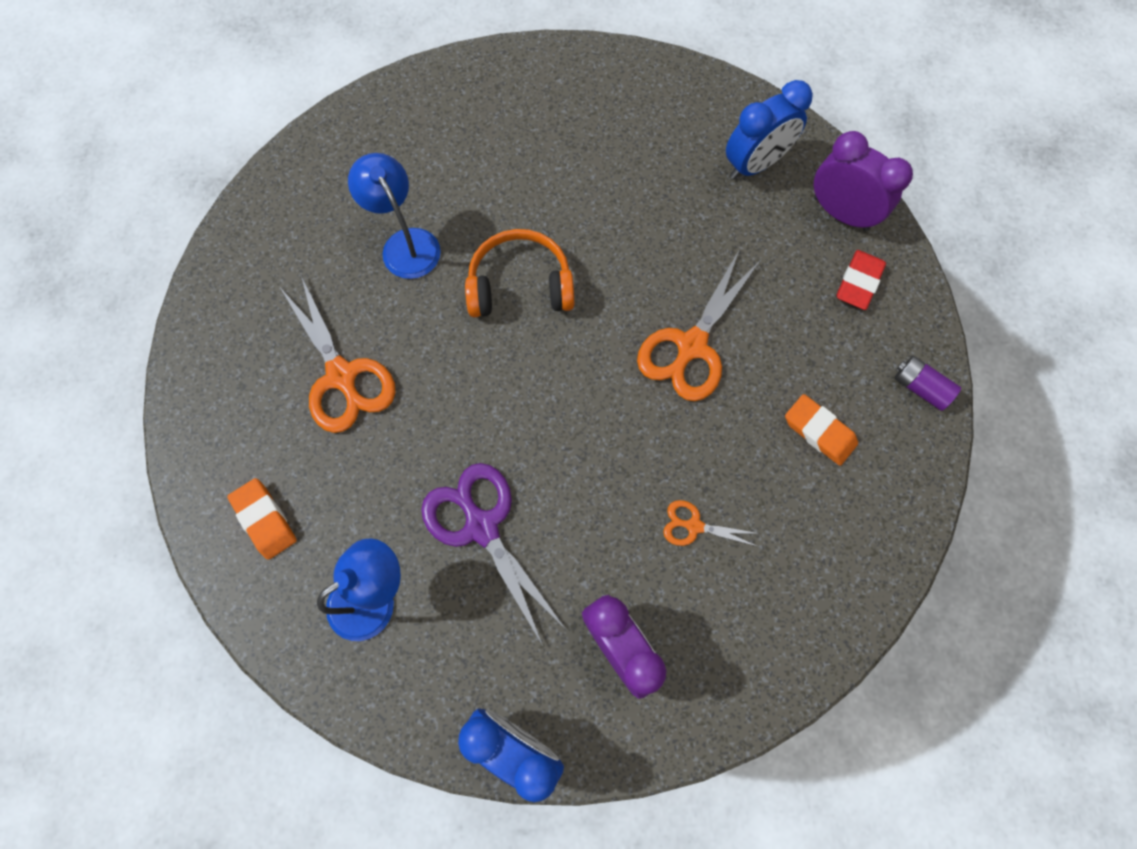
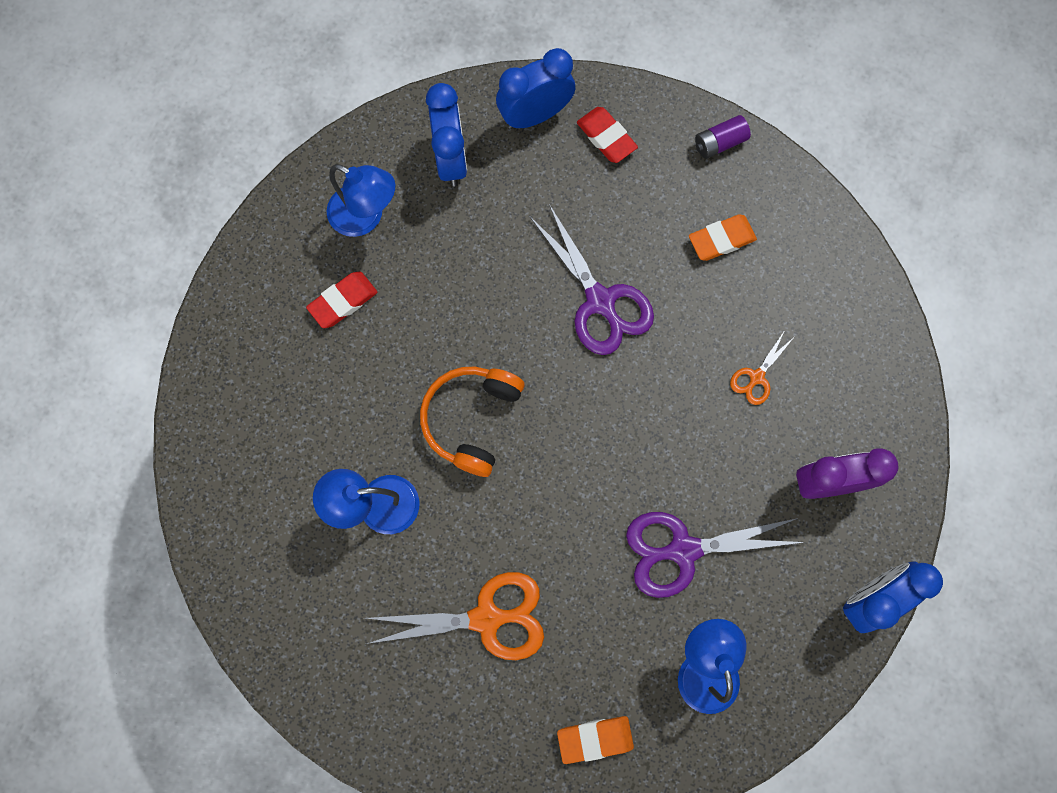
camera: 65 degrees left, 5 degrees up
orange scissors [637,251,761,401] -> purple scissors [530,204,654,355]
purple clock [814,131,913,231] -> blue clock [496,48,575,129]
none -> red eraser [306,272,377,328]
none -> blue lamp [326,164,395,237]

